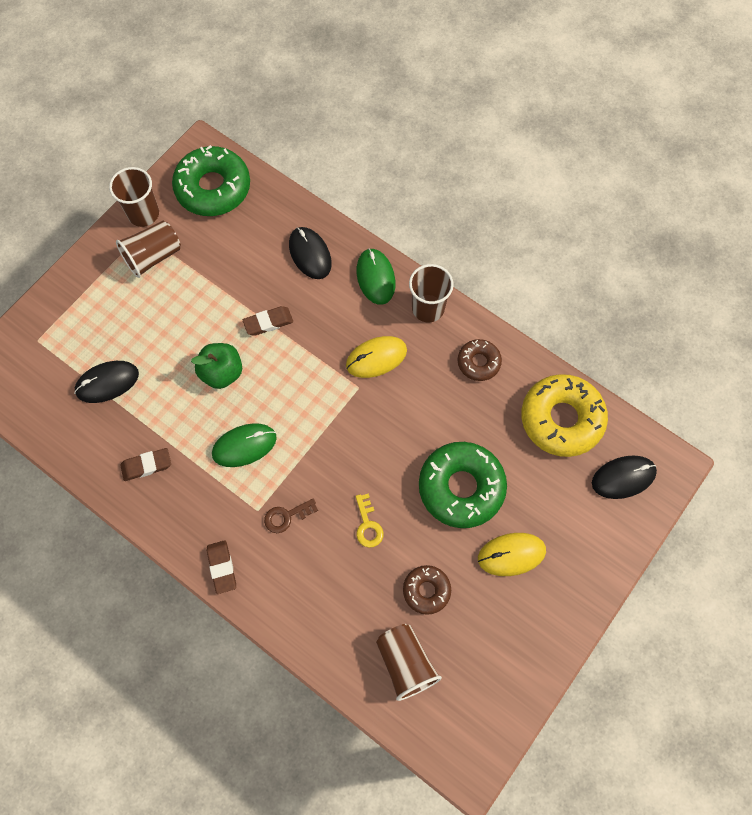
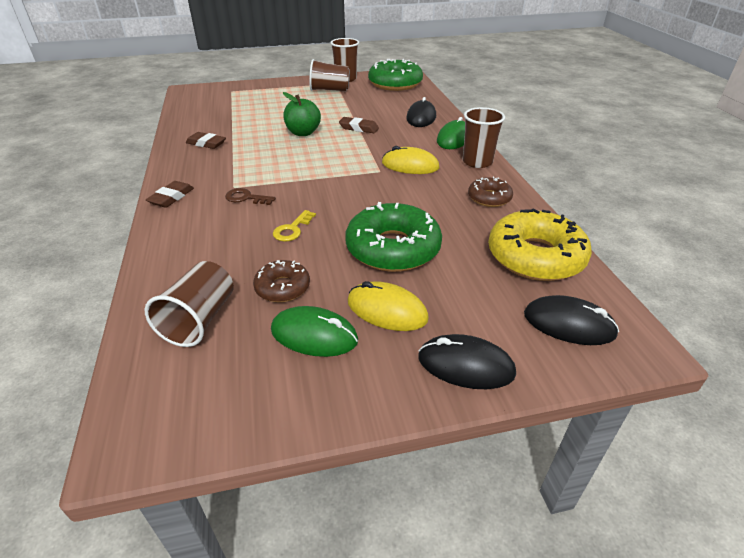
camera: 40 degrees right, 30 degrees down
black mouse [74,361,139,403] -> black mouse moved to [418,334,516,389]
green mouse [212,423,277,467] -> green mouse moved to [271,306,358,357]

